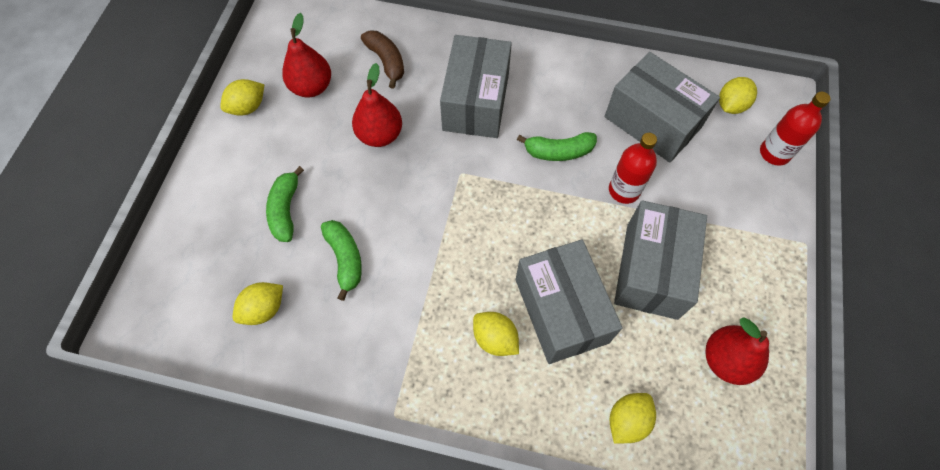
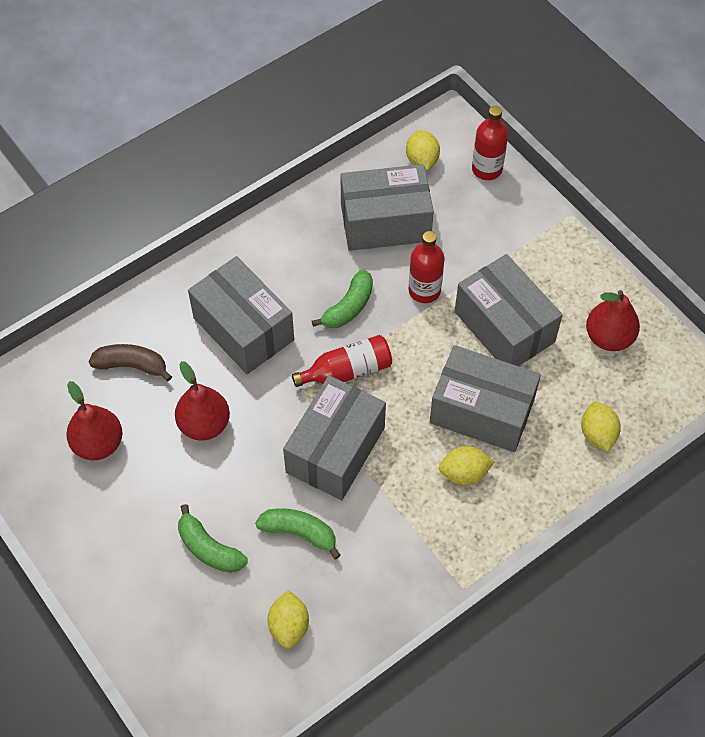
camera: 50 degrees left, 5 degrees down
yellow lemon [220,79,264,116] -> none
none -> grey box [283,375,386,500]
none -> red bottle [292,335,392,387]

